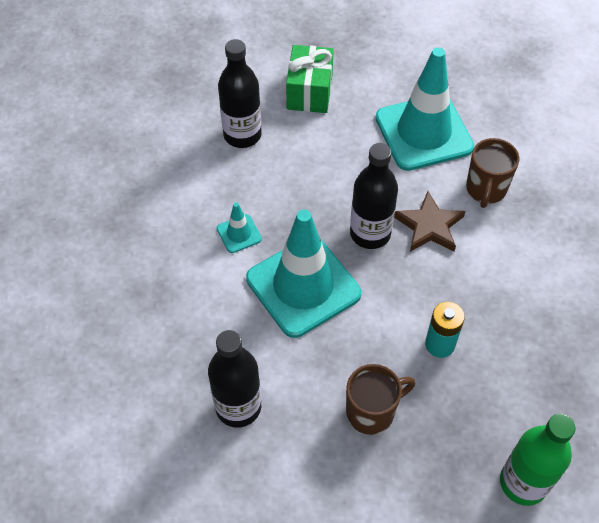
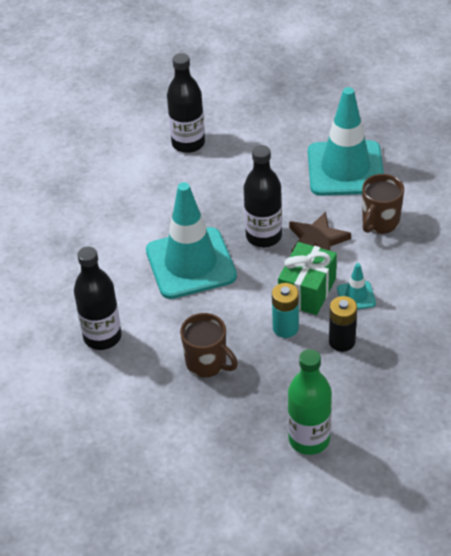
camera: 20 degrees right, 10 degrees down
turquoise traffic cone [217,202,262,253] -> turquoise traffic cone moved to [337,263,376,310]
green gift [286,45,334,113] -> green gift moved to [278,242,337,315]
brown mug [346,364,415,435] -> brown mug turned 45 degrees clockwise [180,313,238,377]
none -> black battery [329,296,357,352]

